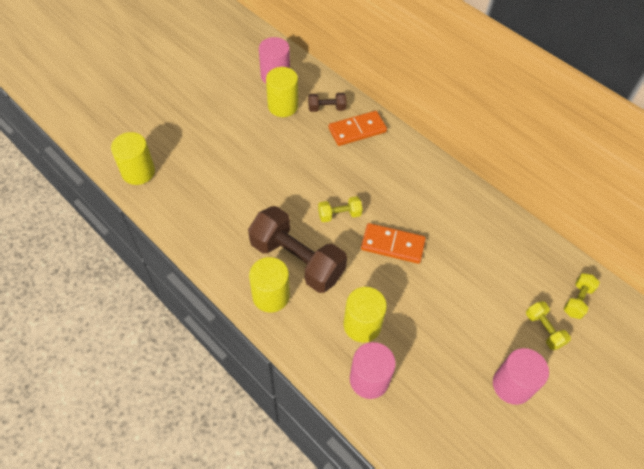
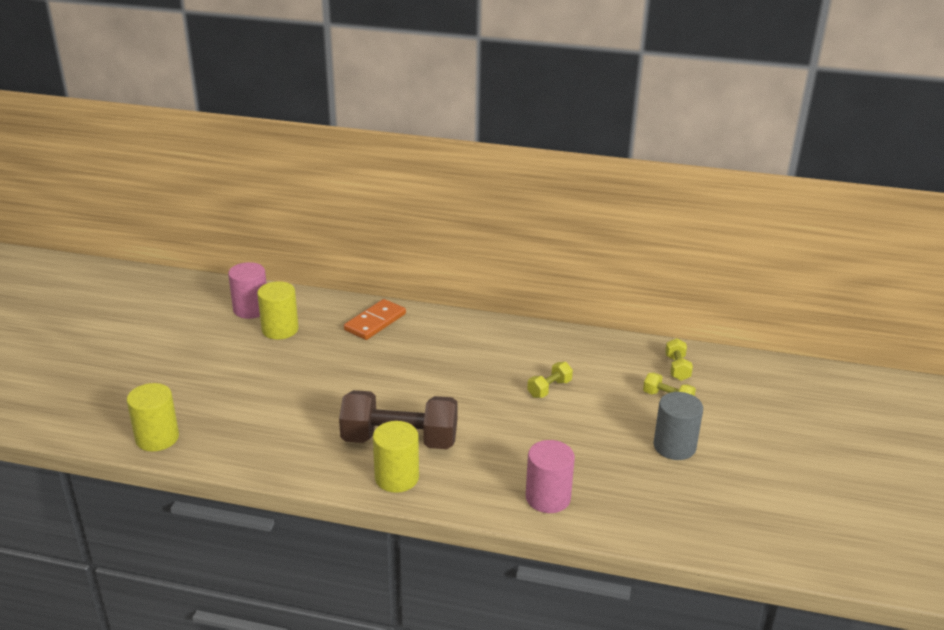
camera: 30 degrees left, 25 degrees down
brown dumbbell [308,93,347,112] -> none
yellow dumbbell [318,196,362,222] -> yellow dumbbell moved to [527,362,573,398]
yellow cylinder [344,287,387,343] -> none
orange domino [361,223,426,264] -> none
pink cylinder [493,348,549,405] -> grey cylinder [654,392,703,460]

